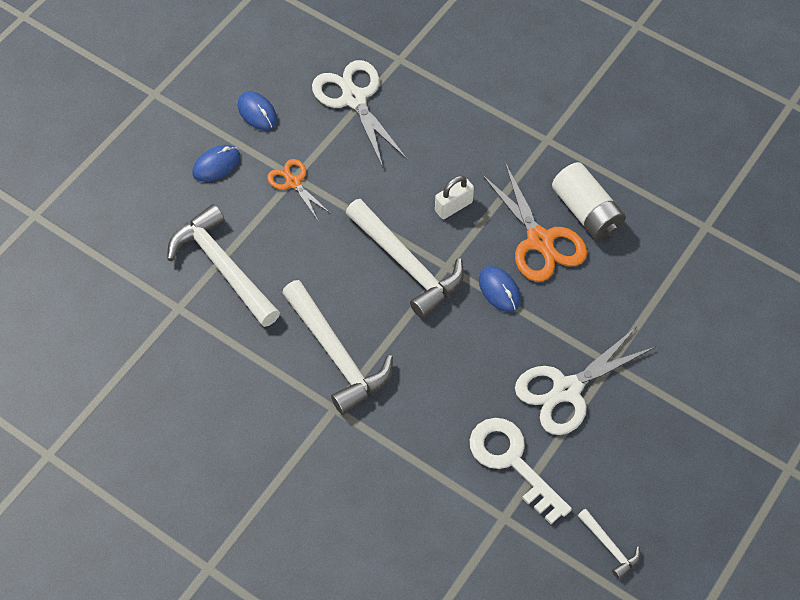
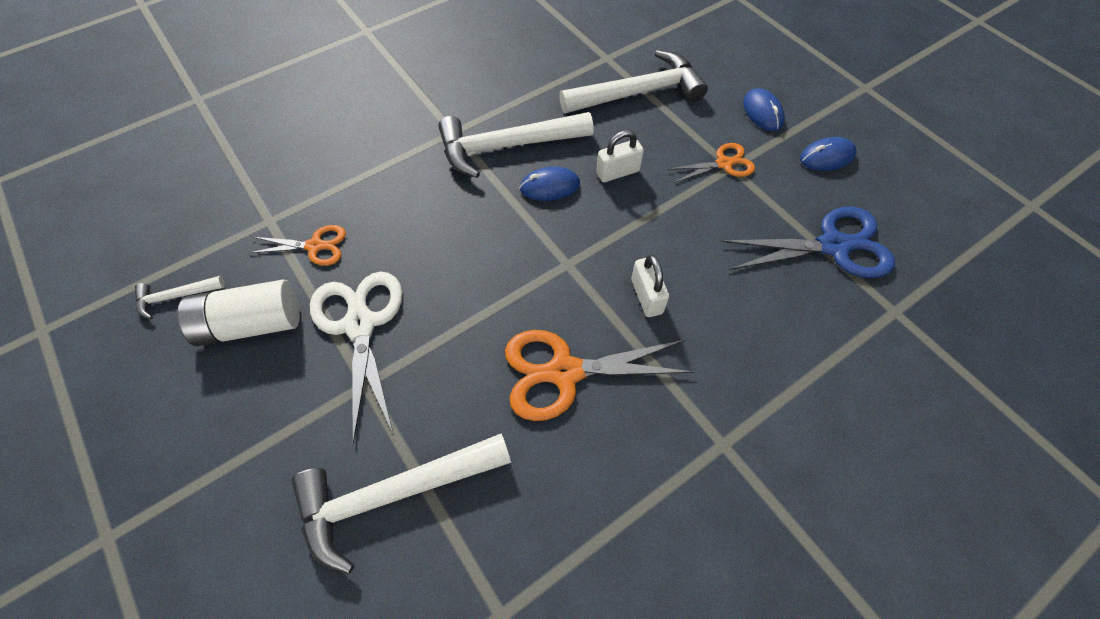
camera: 110 degrees right, 0 degrees up
white scissors [312,60,407,168] -> blue scissors [721,206,895,278]
white hammer [346,199,464,319] -> white hammer moved to [292,433,511,574]
white key [470,418,572,524] -> orange scissors [249,225,346,266]
blue mouse [479,266,521,312] -> blue mouse moved to [520,166,580,201]
white battery [552,162,626,241] -> white battery moved to [178,280,300,346]
none -> white padlock [596,130,644,182]

